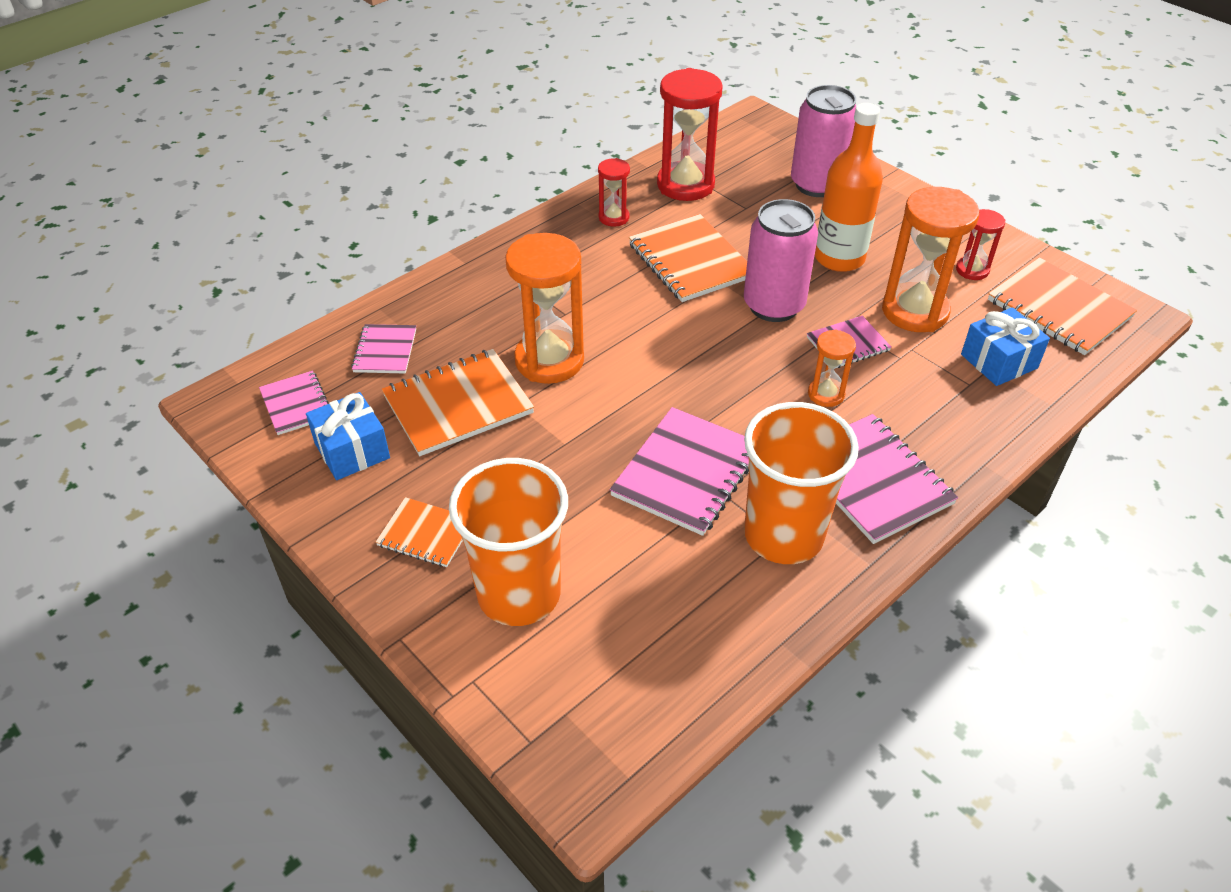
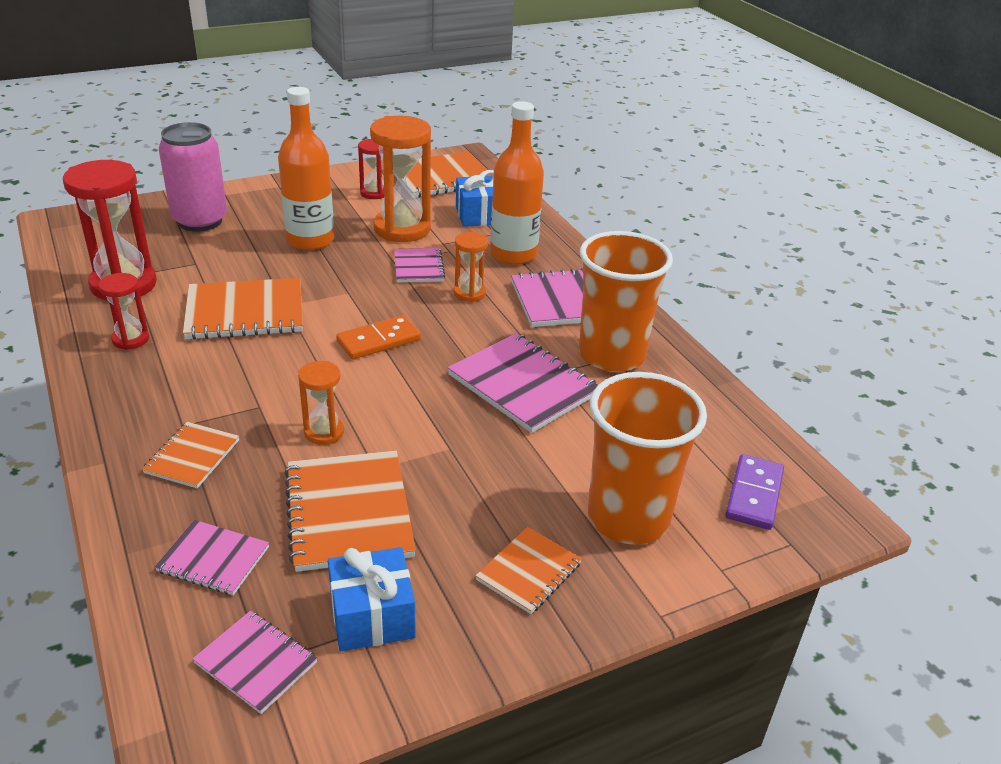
camera: 75 degrees left, 10 degrees down
pink notebook [259,371,329,435] -> pink notebook turned 45 degrees clockwise [192,611,318,714]
orange hourglass [505,233,584,384] -> orange hourglass [298,361,344,445], size x0.52
pink can [744,199,818,322] -> none
none -> orange notebook [142,422,239,488]
none -> orange domino [336,315,421,359]
none -> orange bottle [490,101,544,265]
none -> purple domino [725,454,784,530]

